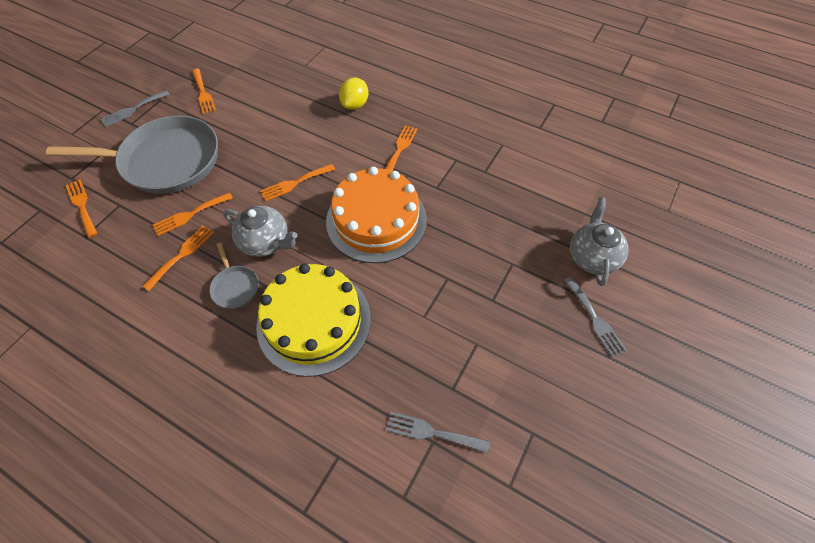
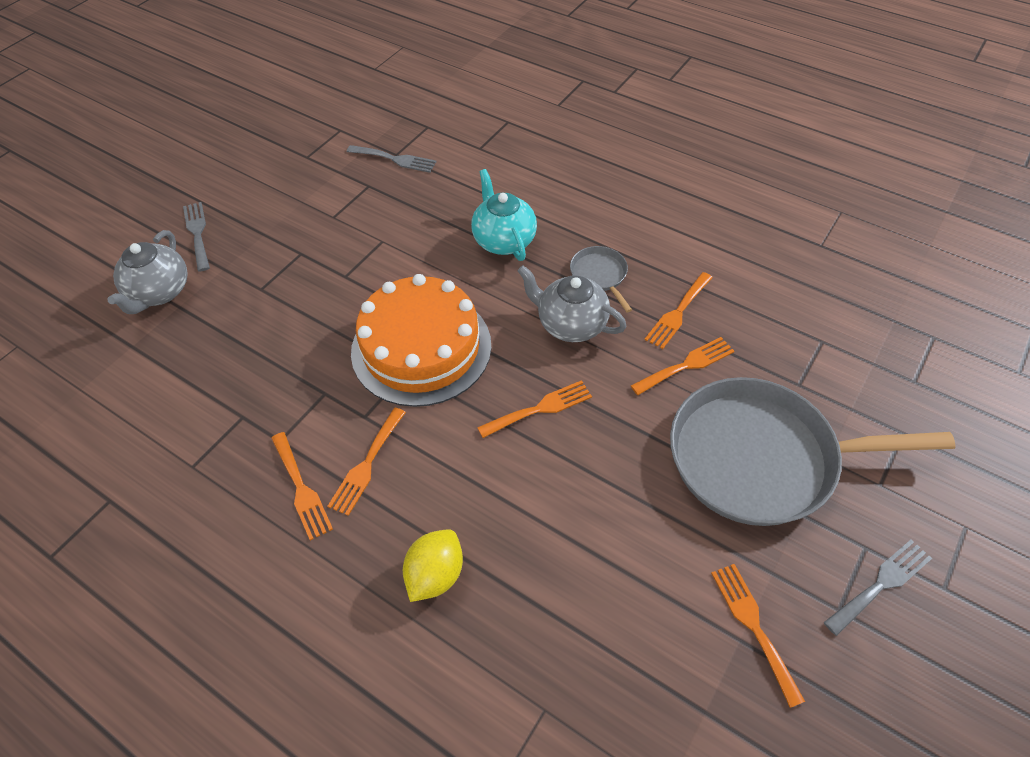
camera: 175 degrees left, 5 degrees down
orange fork [65,179,98,238] -> orange fork moved to [271,432,333,540]
yellow cake [256,264,371,377] -> turquoise teapot [471,169,537,261]

